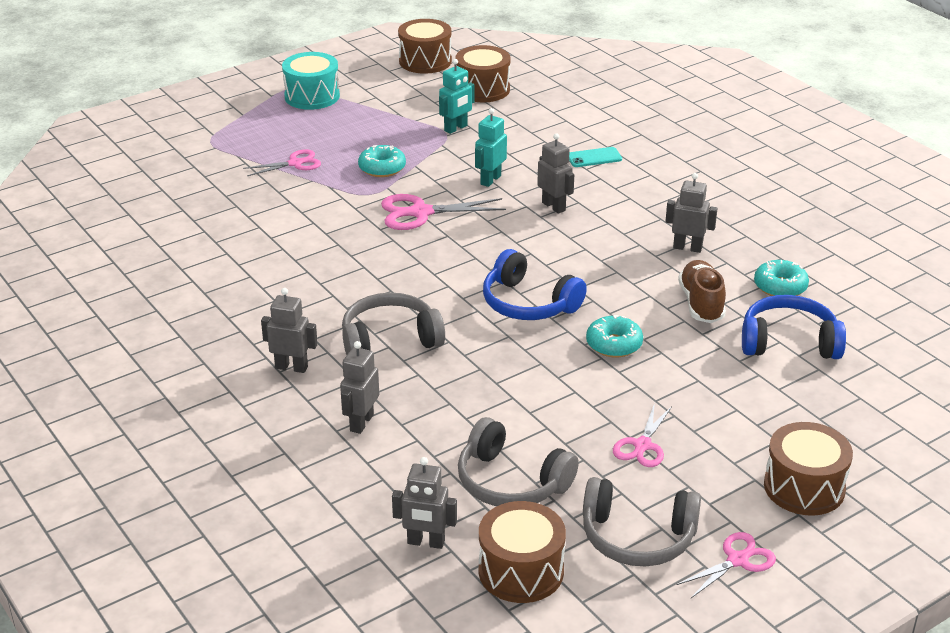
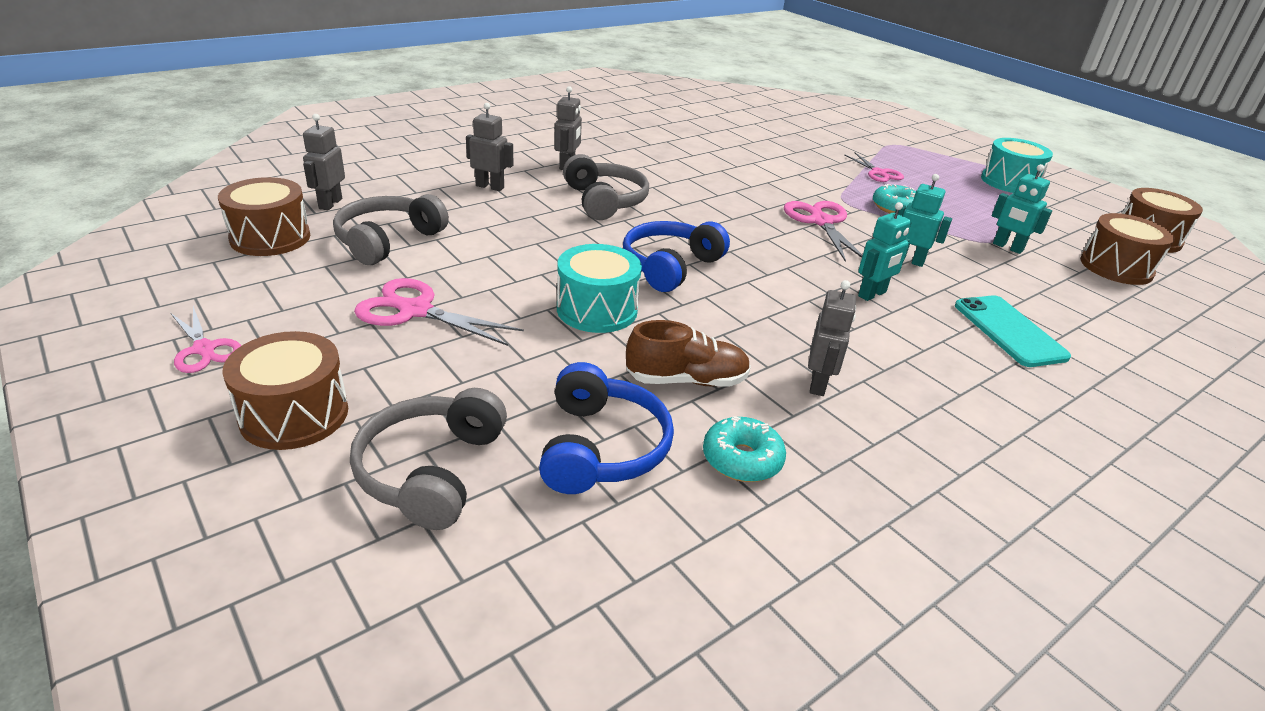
camera: 85 degrees right, 0 degrees up
grey robot [537,133,574,214] -> turquoise robot [858,202,911,301]
turquoise phone [569,147,622,167] -> turquoise phone [955,295,1071,367], size x1.64
grey headphones [583,477,701,566] -> grey headphones moved to [350,388,507,530]
turquoise donut [586,315,643,358] -> turquoise drum [557,244,642,333]
pink scissors [613,403,672,467] -> pink scissors [354,278,524,346], size x1.54

